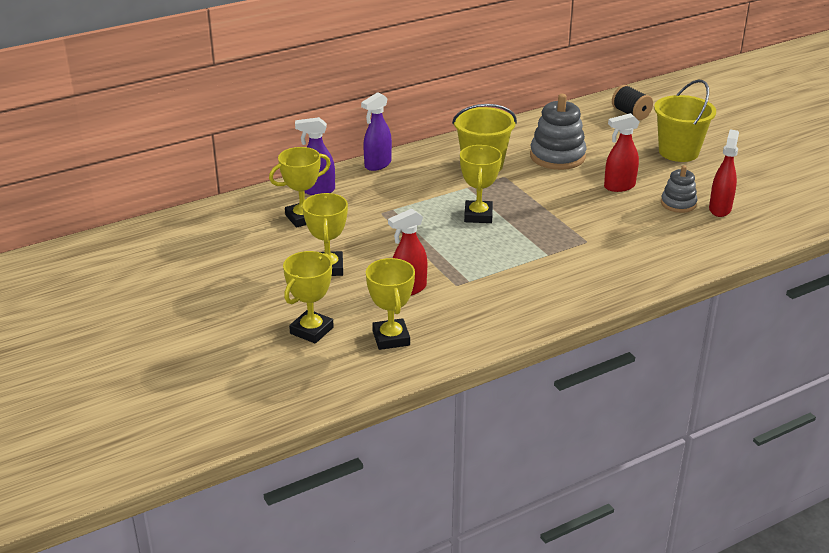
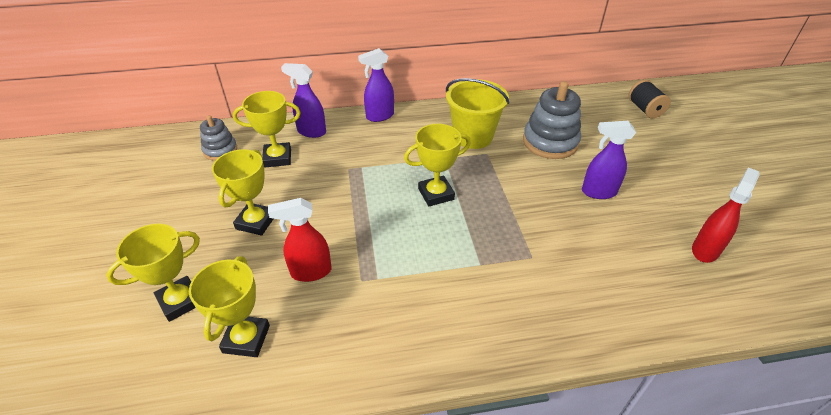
camera: 20 degrees right, 10 degrees up
yellow trophy [460,145,502,223] -> yellow trophy turned 45 degrees clockwise [404,124,471,206]
red spray bottle [604,113,640,192] -> purple spray bottle [582,121,636,199]
yellow bucket [654,79,716,162] -> none
grey stacking toy [661,165,697,213] -> grey stacking toy moved to [200,115,237,161]

